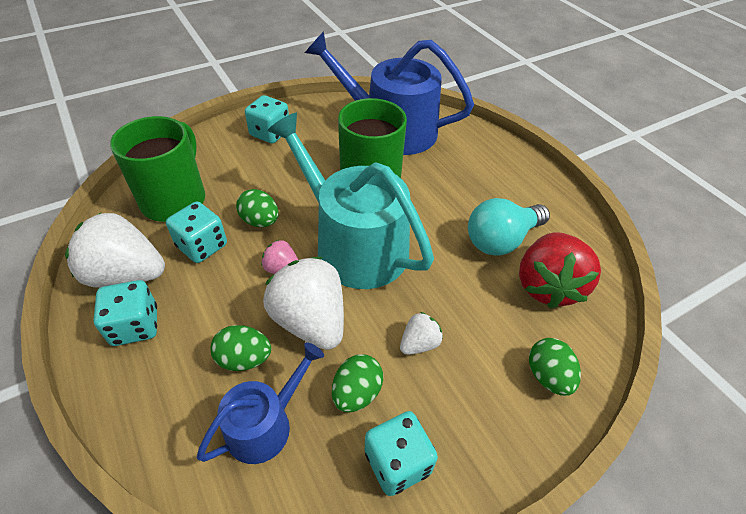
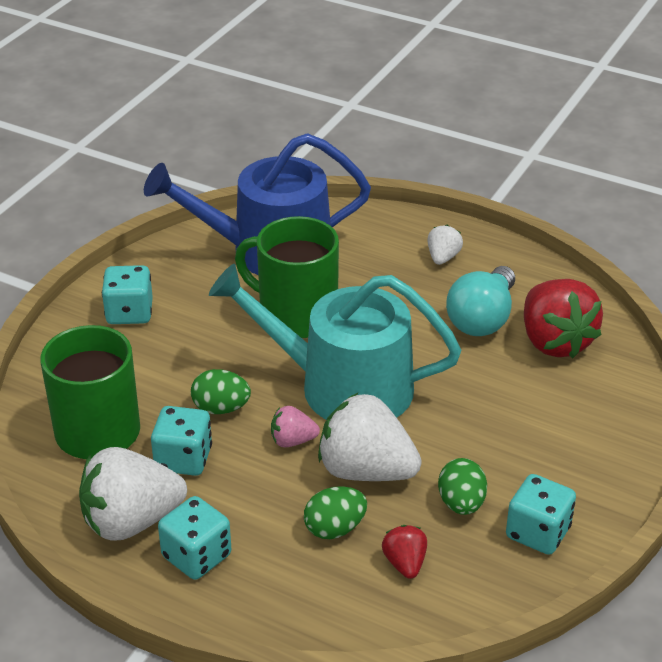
camera: 30 degrees left, 10 degrees down
blue watering can [197,342,324,464] -> red strawberry [382,525,427,579]
white strawberry [400,312,443,355] -> white strawberry moved to [428,225,463,265]
green egg [529,338,581,396] -> none

